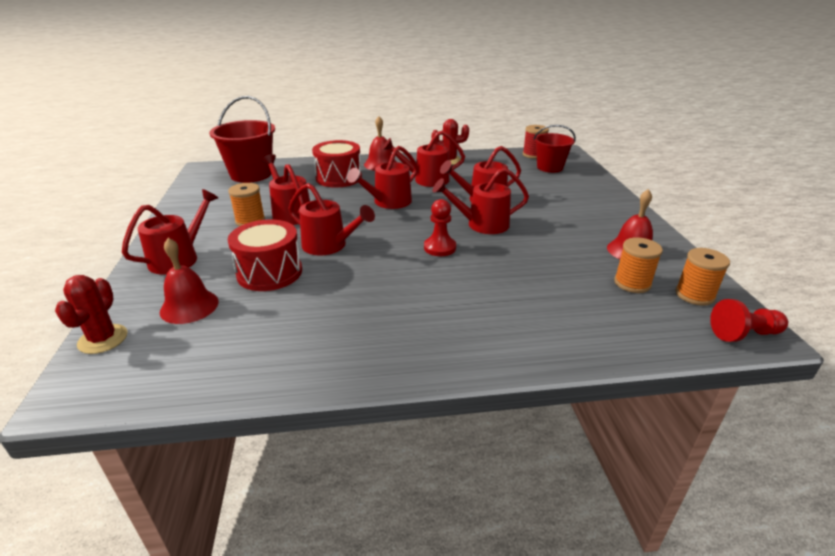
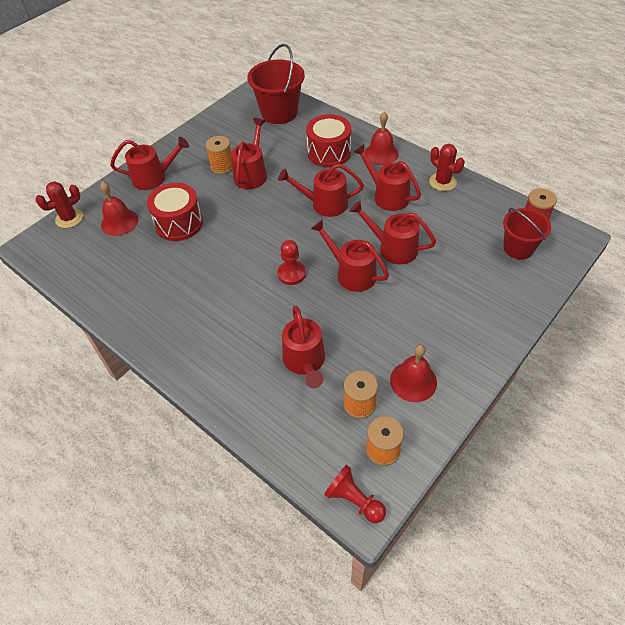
camera: 50 degrees right, 20 degrees up
red watering can [288,183,375,255] -> red watering can moved to [282,306,325,388]

